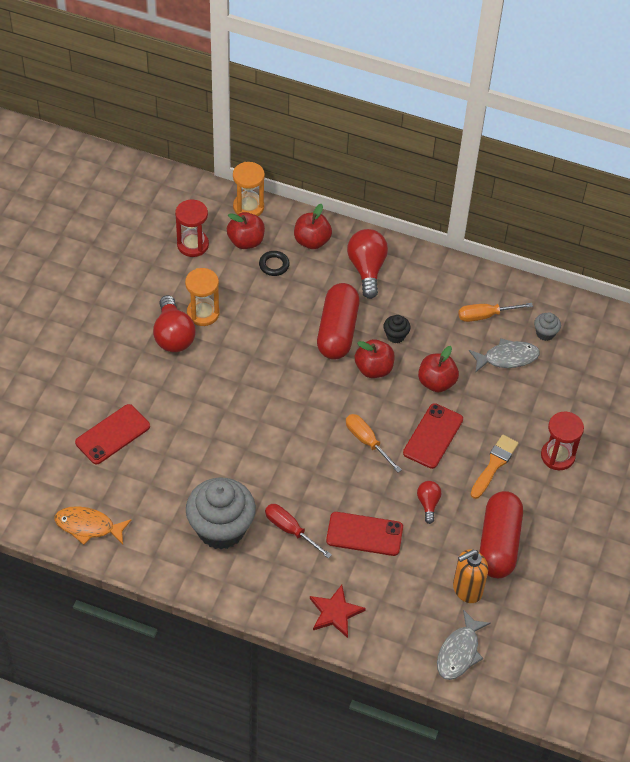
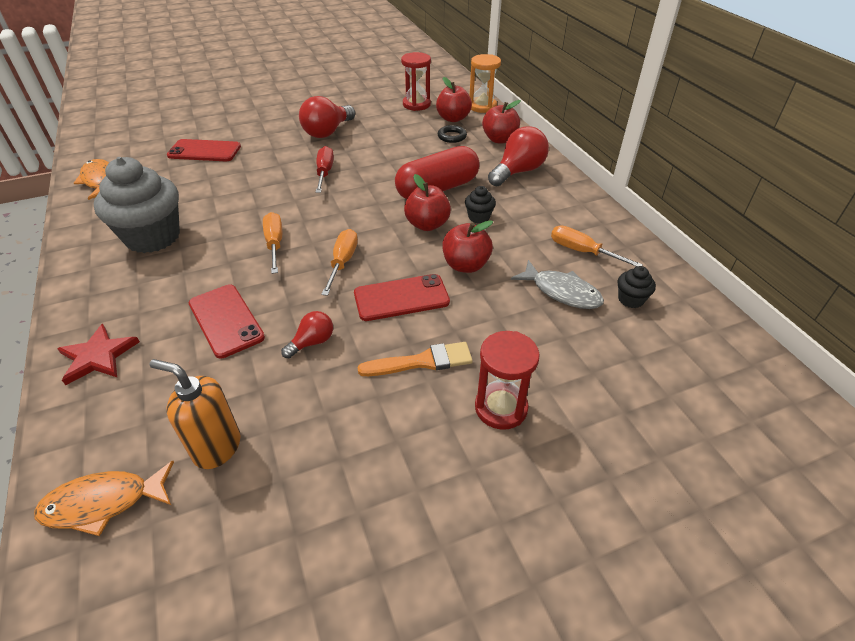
camera: 50 degrees right, 10 degrees down
orange hourglass [185,268,220,326] -> none
red screwdriver [265,504,332,559] -> red screwdriver moved to [316,146,334,193]
grey fish [437,610,491,680] -> orange fish [34,461,174,536]
red capsule [479,491,523,578] -> none
grey cupcake [534,312,561,341] -> black cupcake [617,266,656,308]
none -> orange screwdriver [263,212,282,274]

